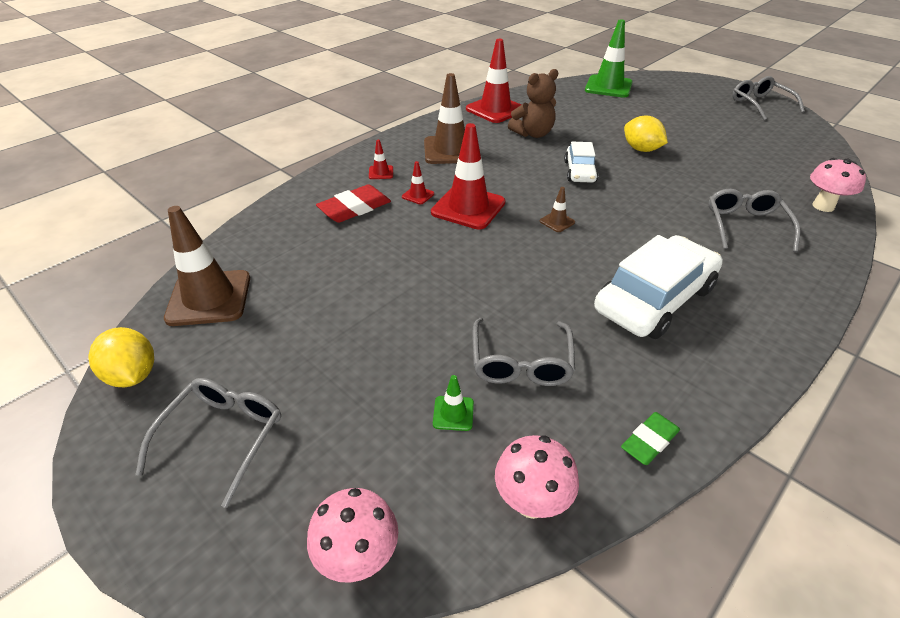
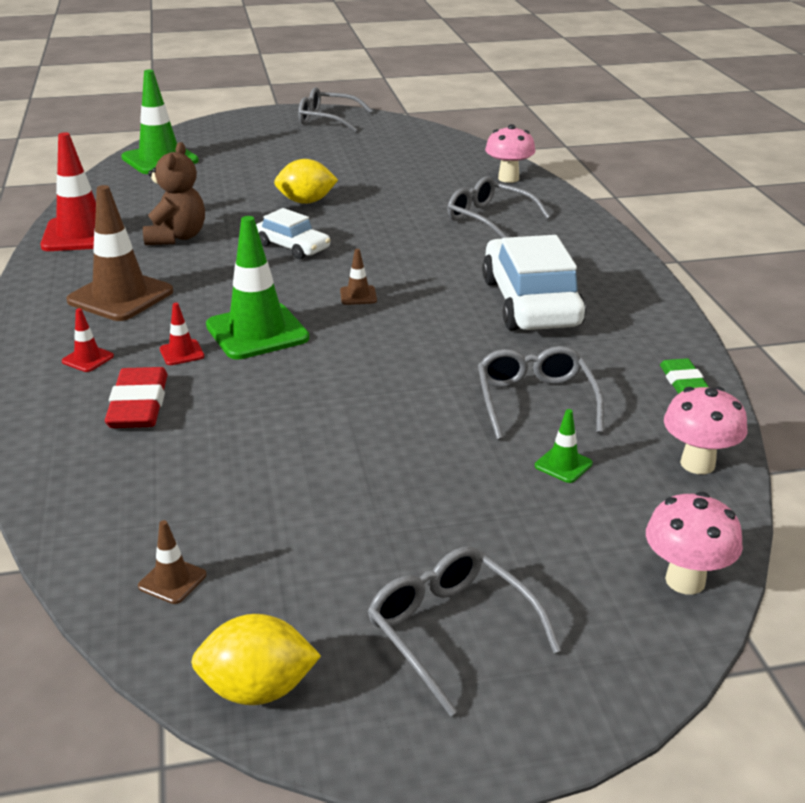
camera: 55 degrees left, 10 degrees down
brown traffic cone [164,206,250,326] -> brown traffic cone [138,520,206,604], size x0.44
red traffic cone [431,123,506,230] -> green traffic cone [206,216,309,360]
grey glasses [472,318,575,386] -> grey glasses turned 135 degrees counterclockwise [478,346,604,440]

